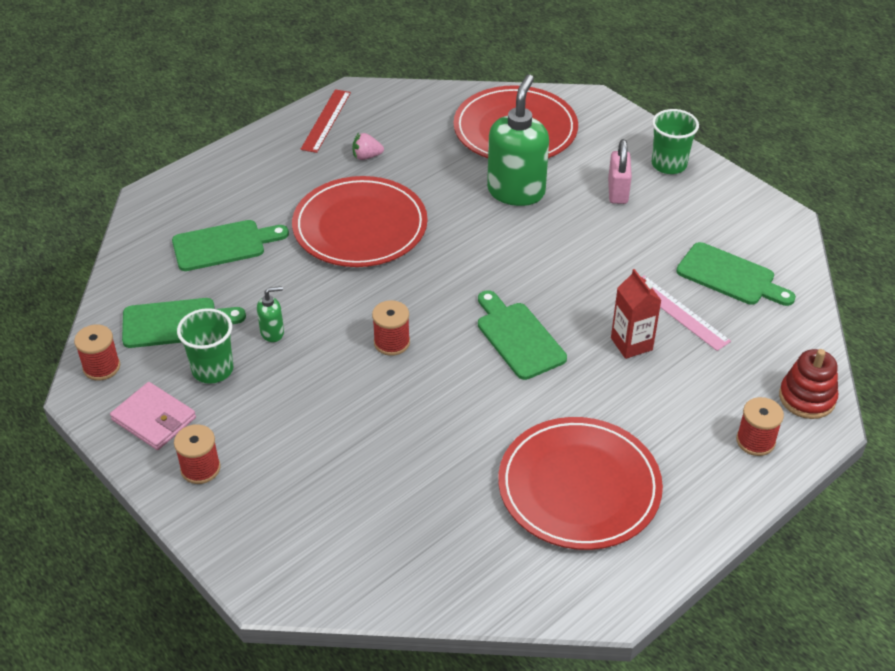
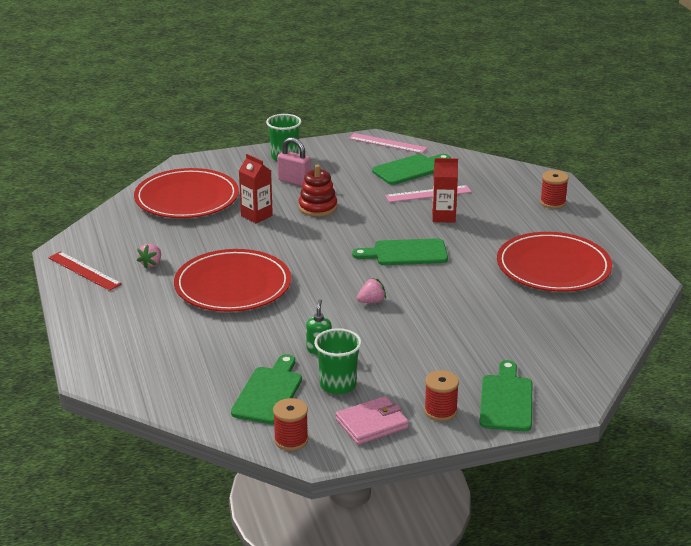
camera: 65 degrees left, 15 degrees down
green cutting board [172,220,289,271] -> green cutting board moved to [479,360,532,431]
red spool [372,300,410,356] -> pink strawberry [357,278,386,303]
green soap dispenser [487,74,549,206] -> red carton [239,154,273,223]
red stacking toy [779,349,838,419] -> red stacking toy moved to [299,165,337,217]
none -> pink ruler [349,133,427,153]

